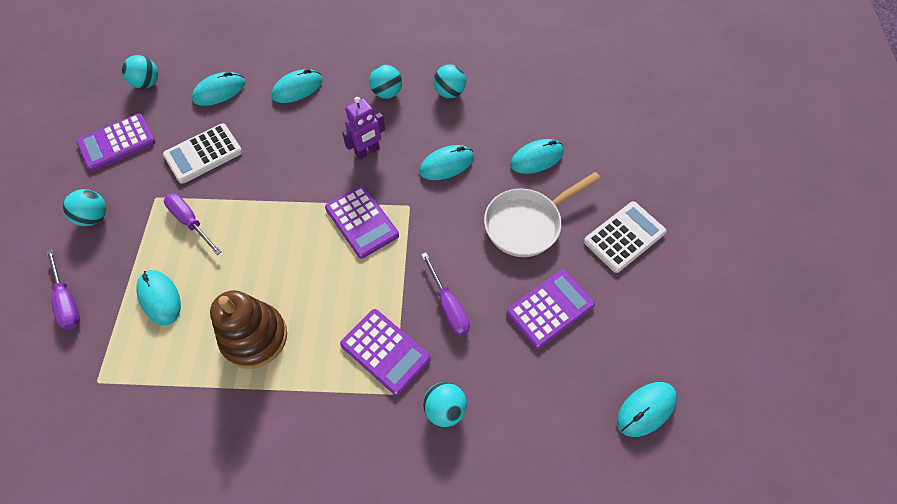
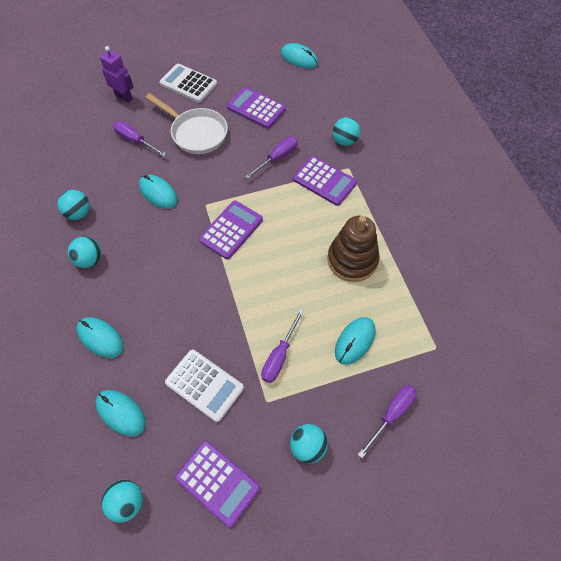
camera: 110 degrees left, 0 degrees up
purple calculator [340,309,431,395] -> purple calculator turned 105 degrees clockwise [293,156,357,206]
purple robot [342,97,385,160] -> purple robot moved to [100,46,133,103]
turquoise mouse [510,139,564,174] -> purple screwdriver [113,121,166,157]

